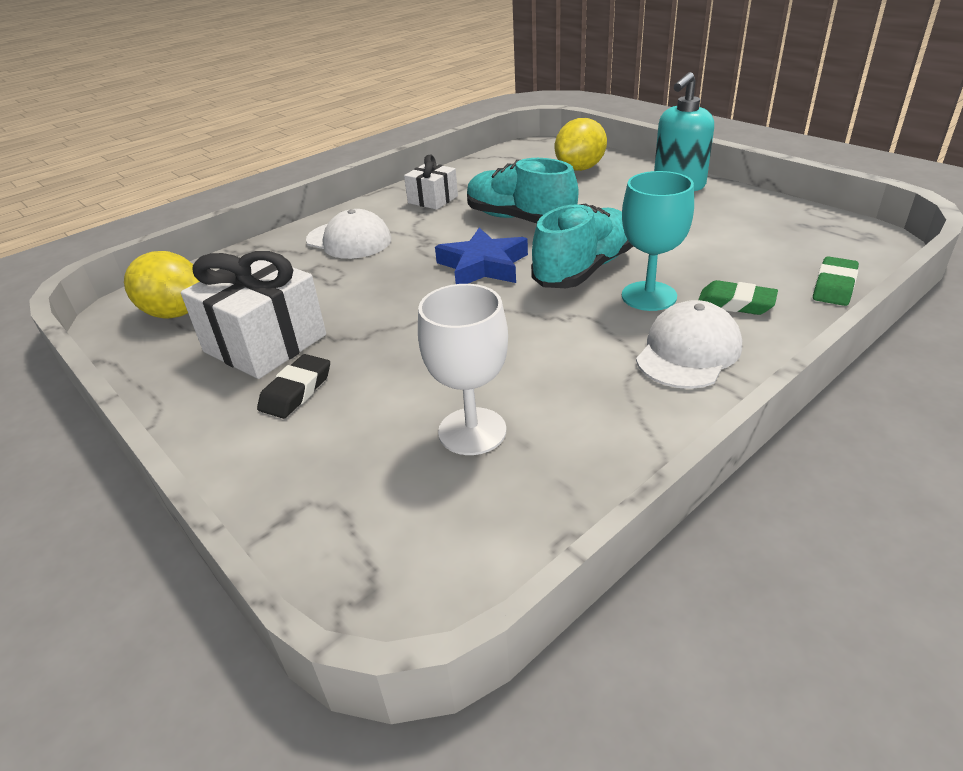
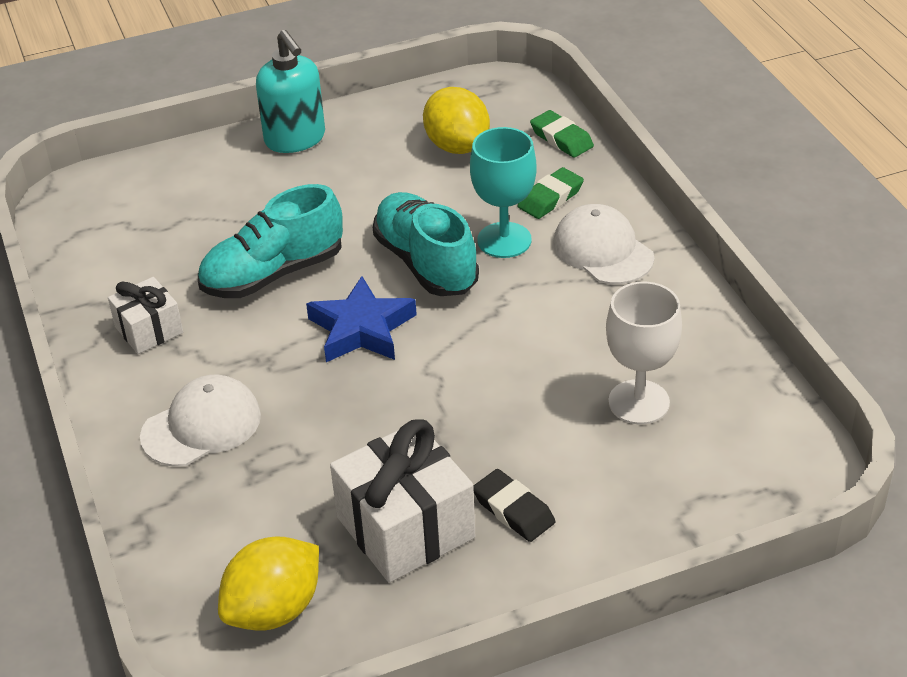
camera: 70 degrees left, 5 degrees up
yellow lemon [555,118,607,171] -> yellow lemon moved to [423,87,490,154]

